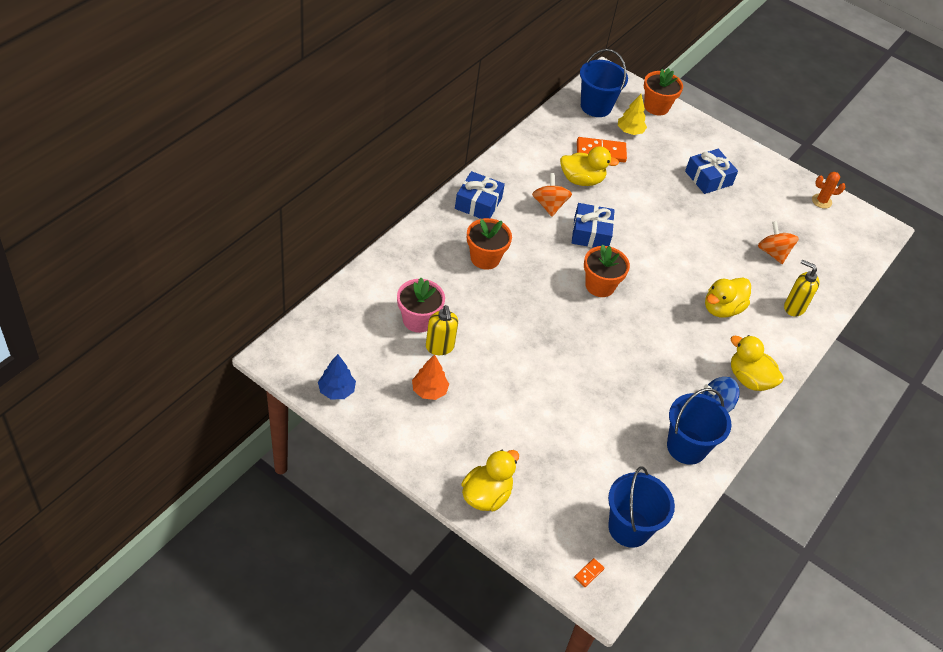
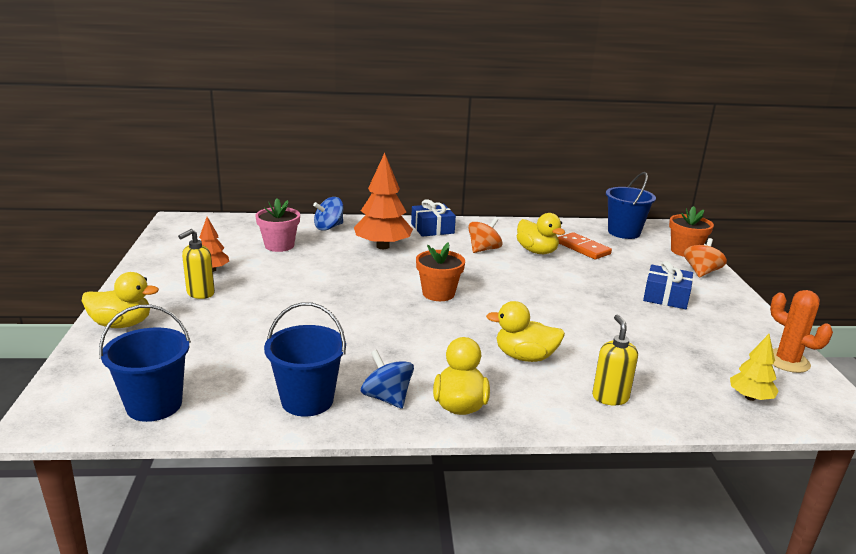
camera: 55 degrees right, 25 degrees down
blue tree [318,354,356,400] -> none
yellow soap dispenser [426,305,458,355] -> yellow soap dispenser moved to [178,229,215,299]
orange flower pot [467,218,512,270] -> orange tree [354,153,413,249]
blue gift [572,203,615,248] -> none
orange domino [574,558,604,587] -> none
yellow tree [618,94,647,135] -> yellow tree moved to [730,334,779,401]
orange spinning top [758,221,799,264] -> orange spinning top moved to [684,238,727,278]
orange cactus [812,172,845,209] -> orange cactus [770,290,833,373], size x1.50
none -> blue spinning top [313,197,343,231]

